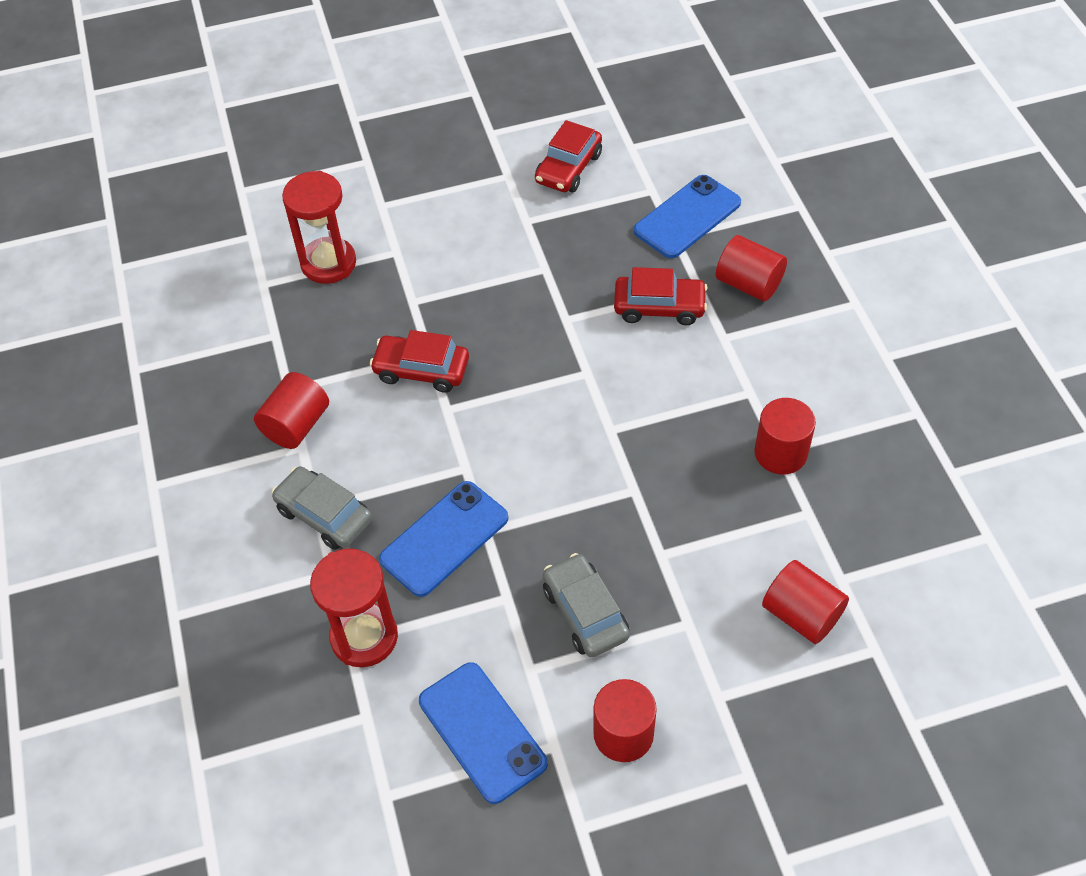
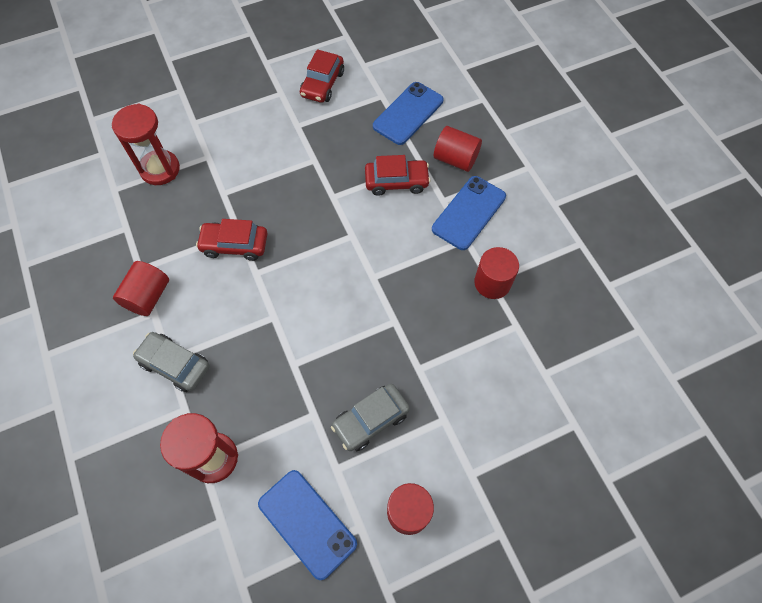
camera: 10 degrees left, 10 degrees up
blue phone [379,481,508,597] -> blue phone moved to [432,176,506,250]
grey car [543,553,630,657] -> grey car turned 90 degrees counterclockwise [331,384,410,451]
red cylinder [762,560,849,644] -> none

